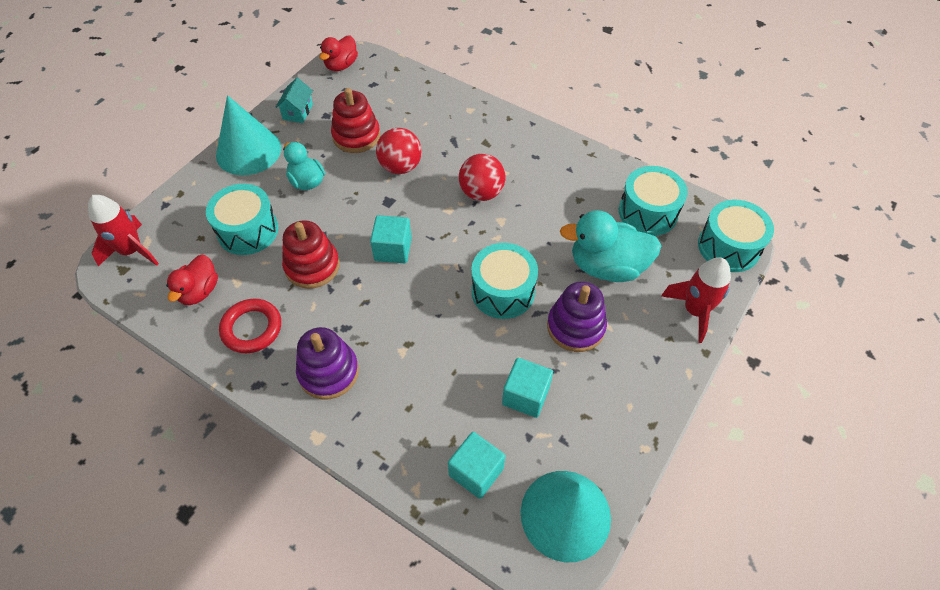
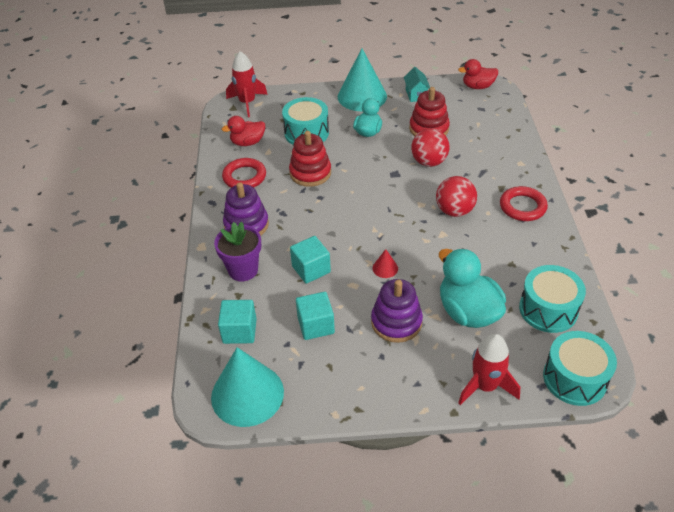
camera: 55 degrees right, 10 degrees down
turquoise house [276,78,313,123] -> turquoise house turned 75 degrees counterclockwise [404,67,430,102]
turquoise cube [370,215,412,264] -> turquoise cube moved to [290,236,331,284]
turquoise drum [471,243,538,319] -> red cone [373,249,398,278]
none -> purple flower pot [214,222,261,281]
none -> red ring [500,186,548,221]

